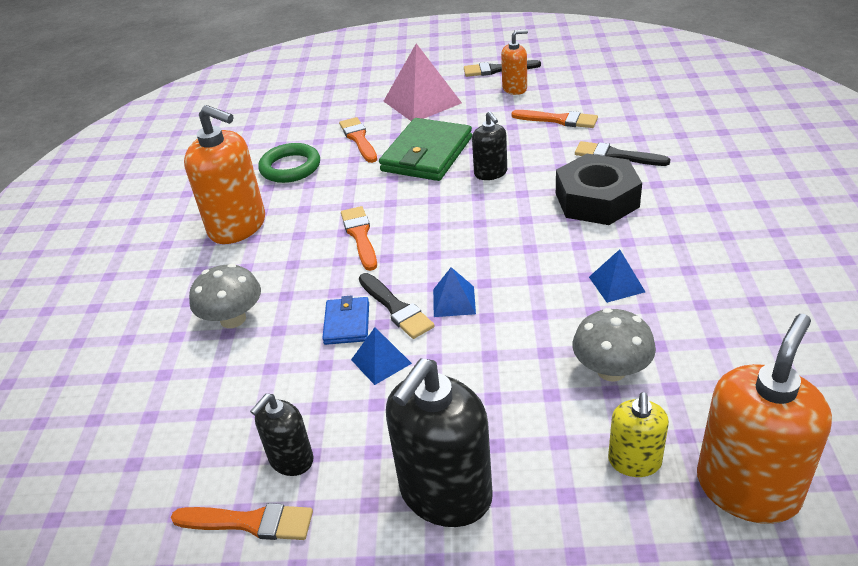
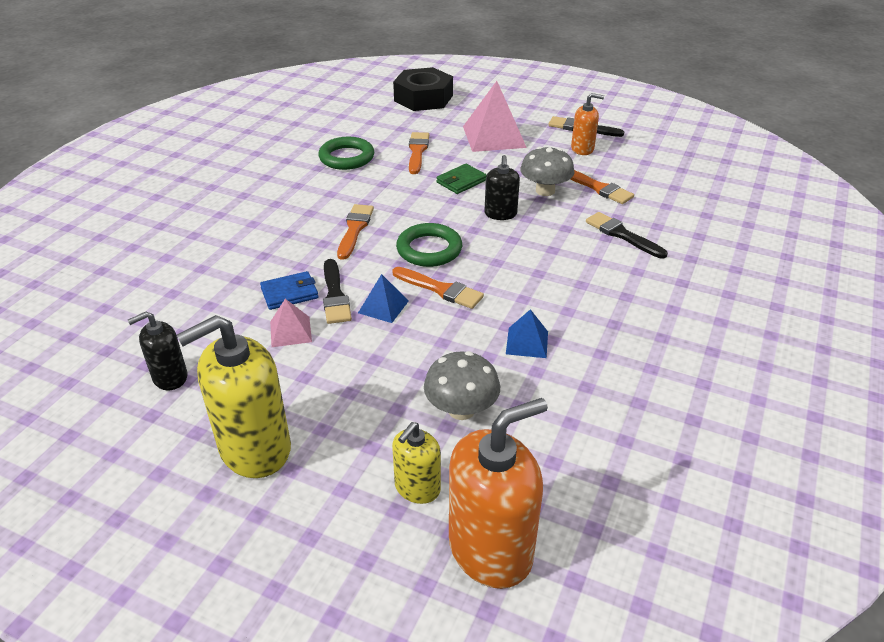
camera: 20 degrees right, 0 degrees up
orange brush [171,503,313,540] -> orange brush moved to [392,267,484,309]
orange soap dispenser [184,105,265,244] -> none
grey mushroom [189,264,261,328] -> grey mushroom moved to [520,147,575,196]
blue wallet [322,295,369,345] -> blue wallet turned 45 degrees clockwise [260,271,319,310]
blue pyramid [351,327,412,385] -> pink pyramid [270,299,312,347]
green wallet [379,118,472,181] -> green wallet [436,164,487,194], size x0.52
black soap dispenser [386,358,493,527] -> yellow soap dispenser [176,315,291,478]
black nut [556,154,642,225] -> black nut moved to [393,67,453,111]
none -> green ring [396,223,462,267]

